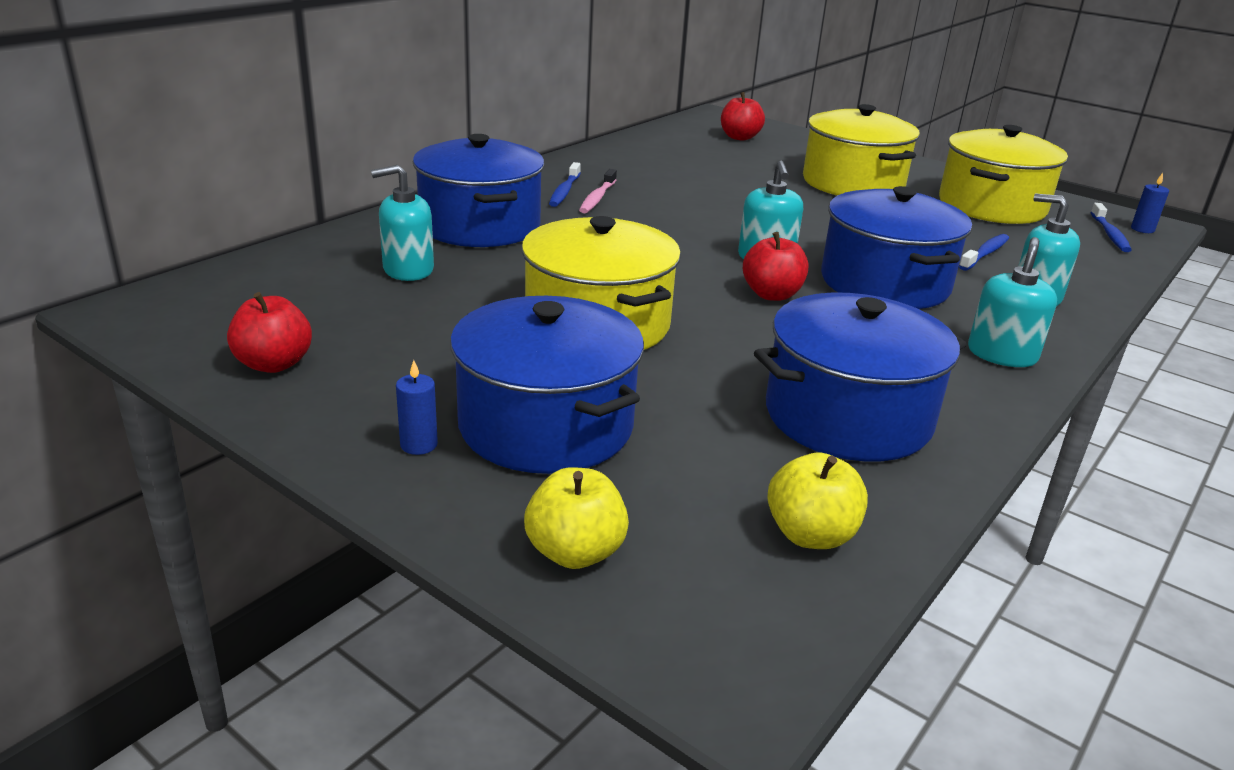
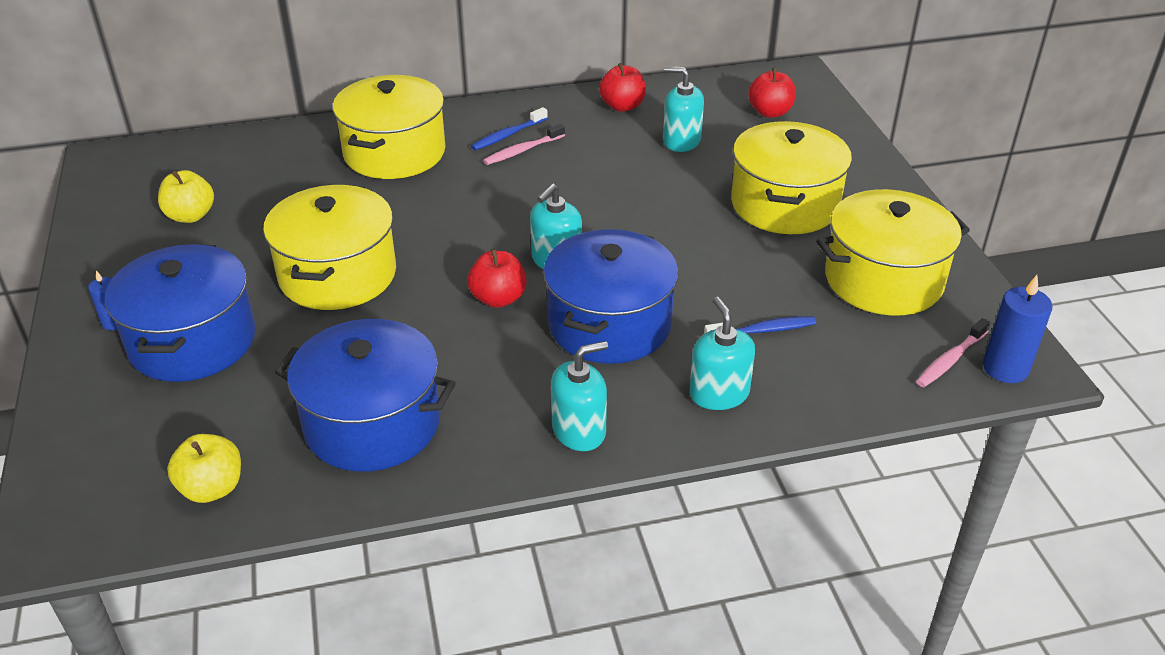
camera: 40 degrees right, 10 degrees up
red apple [227,292,312,373] -> red apple moved to [599,63,646,112]
turquoise soap dispenser [371,165,434,281] -> turquoise soap dispenser moved to [663,66,704,152]
blue pot [413,134,545,247] -> yellow pot [333,75,445,179]
yellow apple [524,467,629,569] -> yellow apple moved to [158,170,214,223]
blue toothbrush [1090,203,1131,252] -> pink toothbrush [916,318,991,387]
blue candle [1131,173,1169,233] -> blue candle [983,275,1052,383], size x1.72

